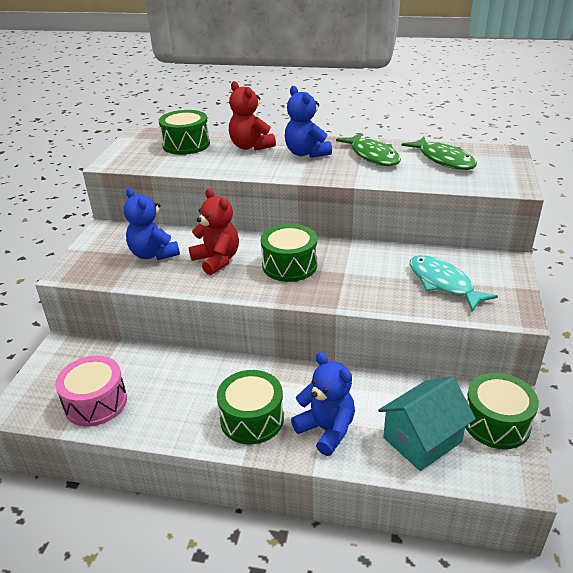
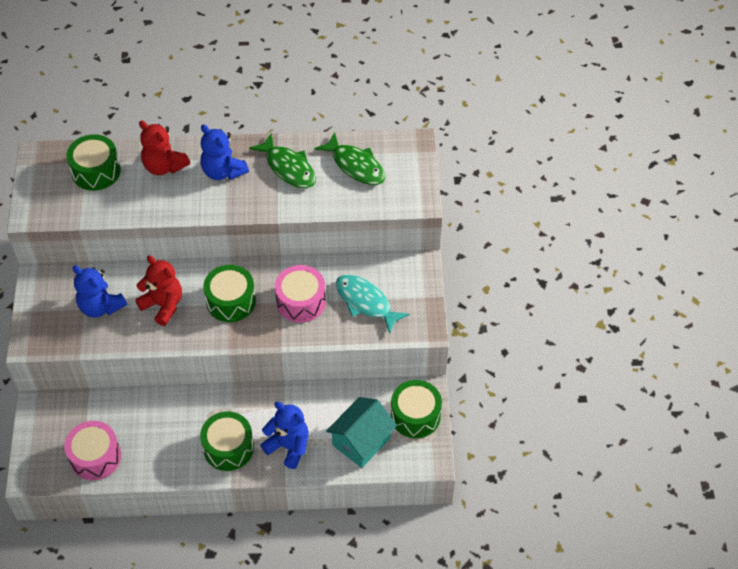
camera: 15 degrees left, 20 degrees up
none -> pink drum [275,265,326,323]

